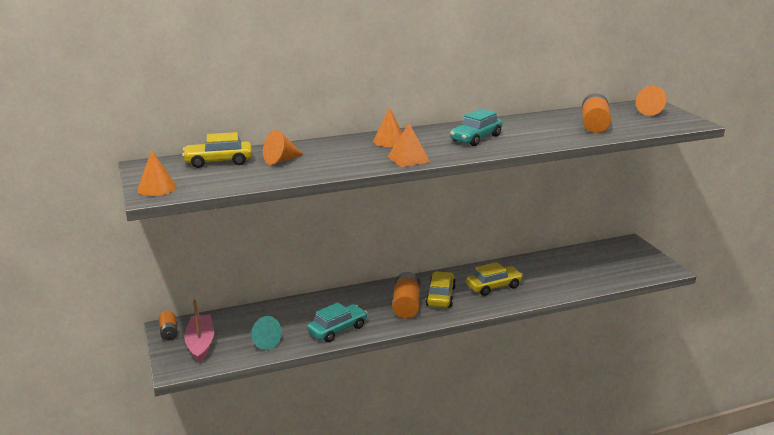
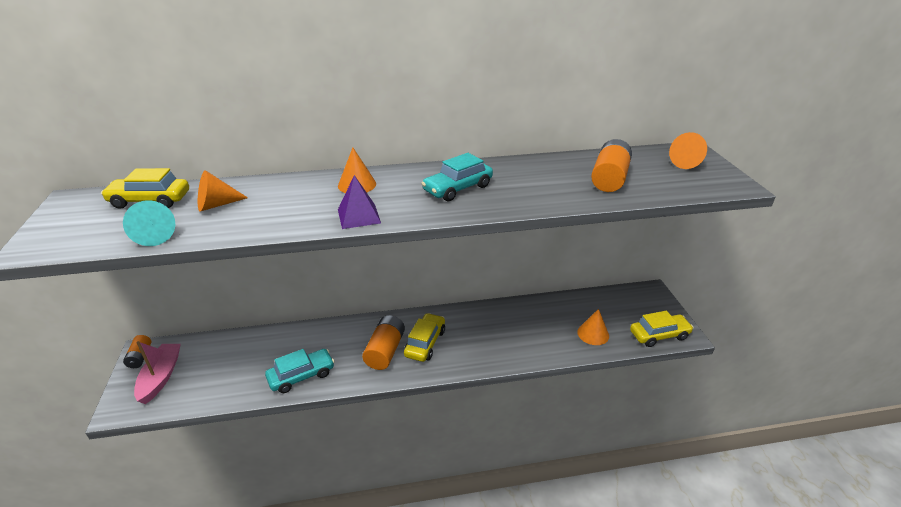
camera: 10 degrees right, 10 degrees up
orange cone [137,150,177,196] -> orange cone moved to [577,309,609,345]
turquoise cone [250,316,282,350] -> turquoise cone moved to [123,200,175,246]
orange pyramid [387,123,430,167] -> purple pyramid [338,175,381,229]
yellow car [466,262,523,296] -> yellow car moved to [630,311,694,347]

